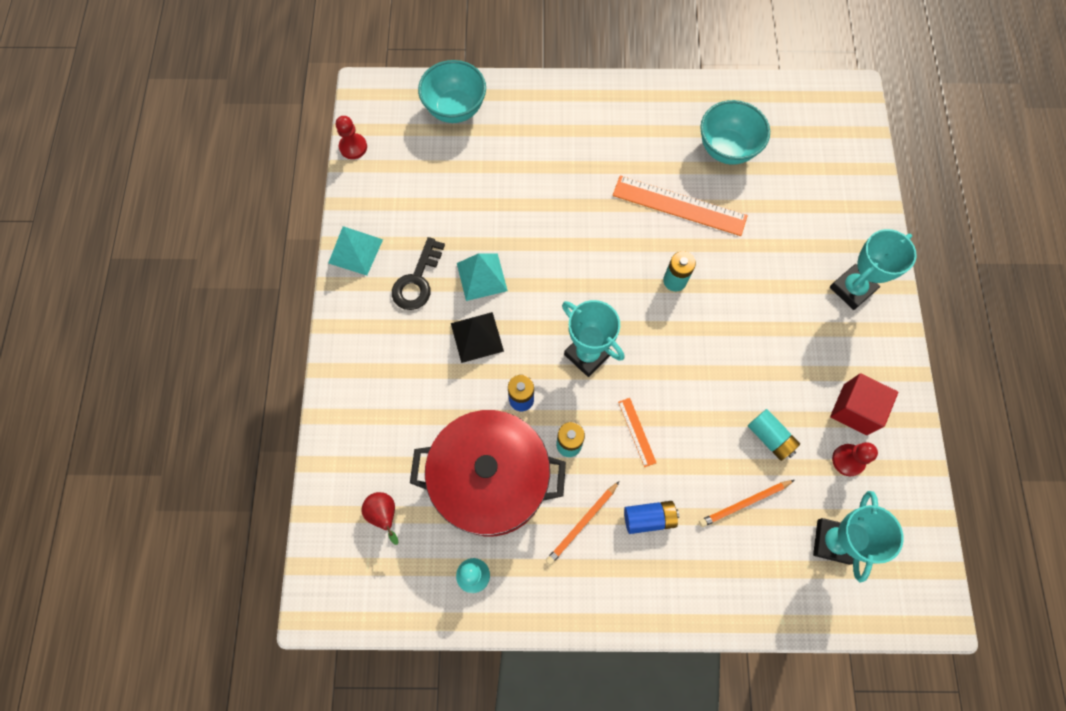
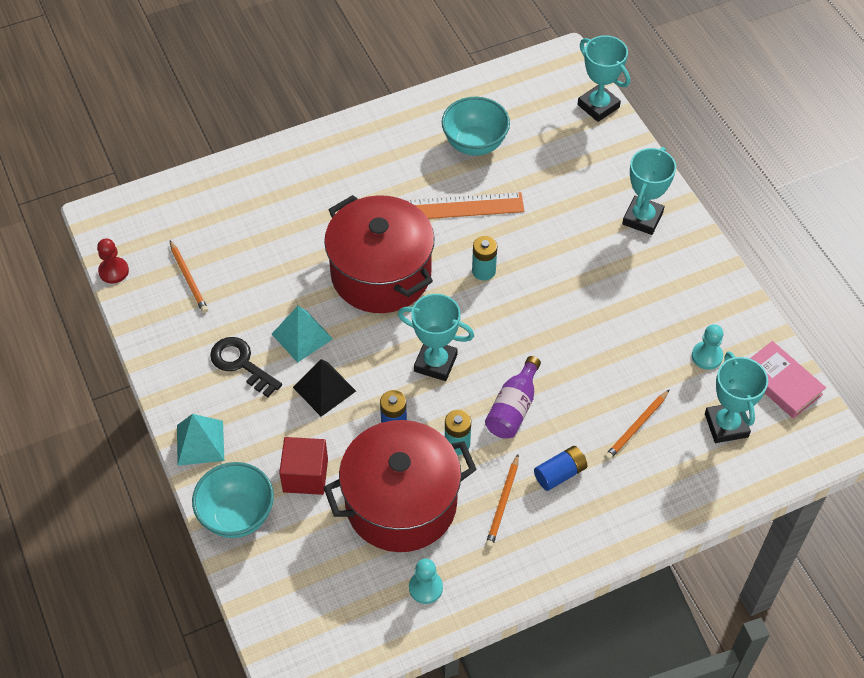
camera: 25 degrees left, 15 degrees down
turquoise pyramid [328,226,383,275] -> turquoise pyramid moved to [177,414,224,466]
red pear [362,492,398,545] -> none
black key [392,237,445,310] -> black key turned 135 degrees clockwise [210,337,282,397]
turquoise bowl [418,60,486,123] -> turquoise bowl moved to [192,462,274,538]
orange ruler [618,398,657,467] -> purple bottle [485,356,541,439]
turquoise battery [748,409,800,461] -> none
red cube [830,373,898,435] -> red cube moved to [279,437,328,495]
red pawn [832,442,878,476] -> turquoise pawn [692,324,723,370]
none -> orange pencil [170,240,208,313]
none -> red pot [324,195,435,313]
none -> turquoise trophy [577,35,630,122]
none -> pink book [750,341,826,419]

